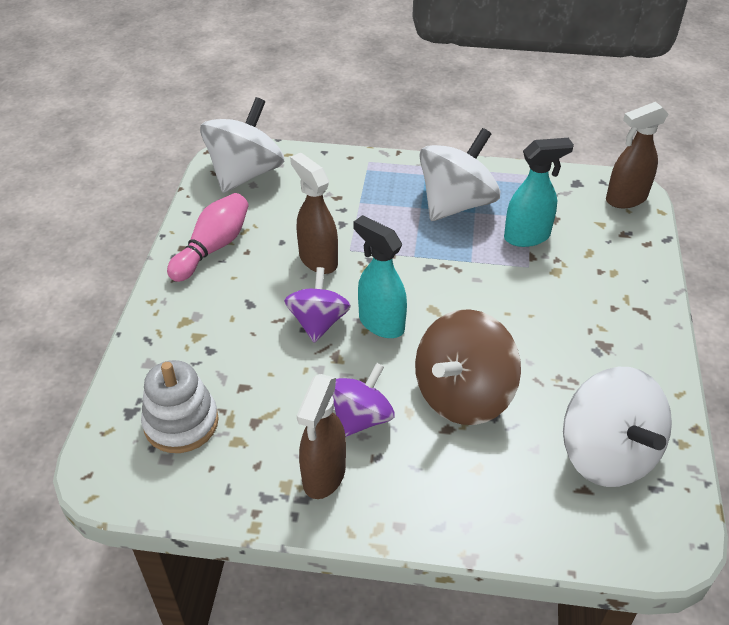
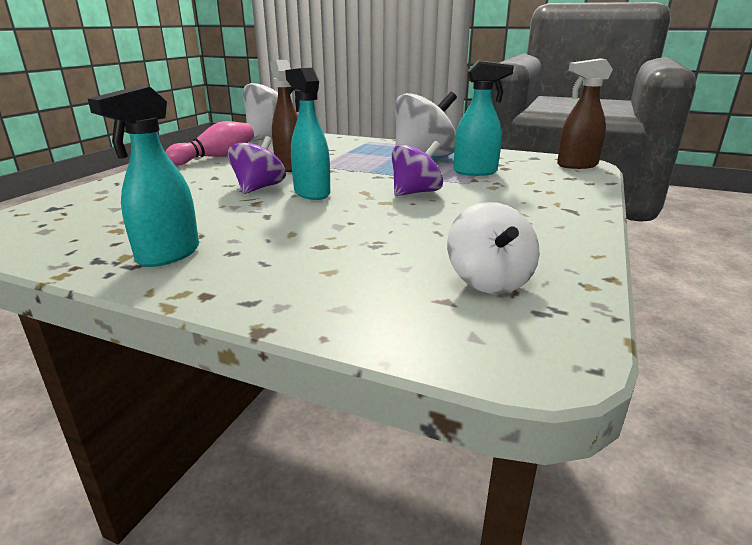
camera: 15 degrees right, 20 degrees down
white stacking toy [141,360,219,453] -> none
brown spray bottle [297,374,346,499] -> turquoise spray bottle [88,86,199,267]
purple spinning top [332,363,395,437] -> purple spinning top moved to [392,141,443,196]
brown spinning top [415,309,521,425] -> none
white spinning top [563,367,672,487] -> white spinning top [447,202,539,294], size x0.63

